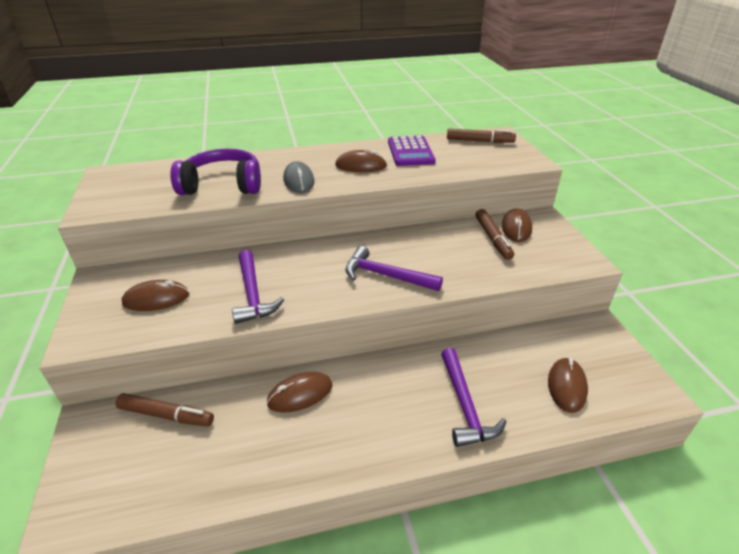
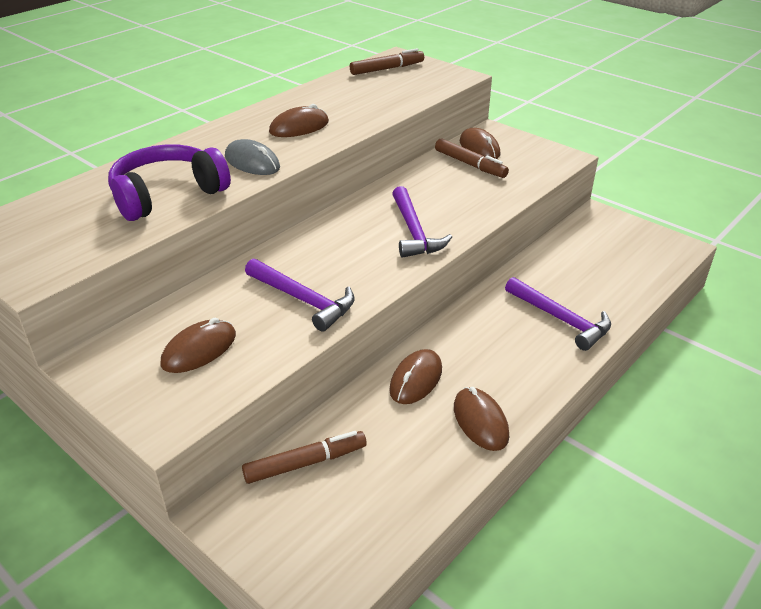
camera: 35 degrees left, 0 degrees up
purple hammer [345,246,443,291] -> purple hammer turned 90 degrees counterclockwise [392,186,452,258]
purple calculator [388,136,436,166] -> none
brown mouse [548,357,588,413] -> brown mouse moved to [454,387,509,451]

